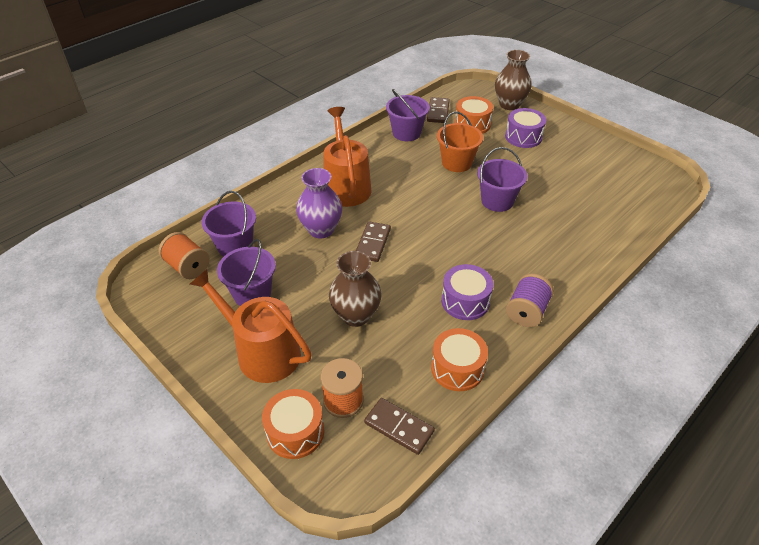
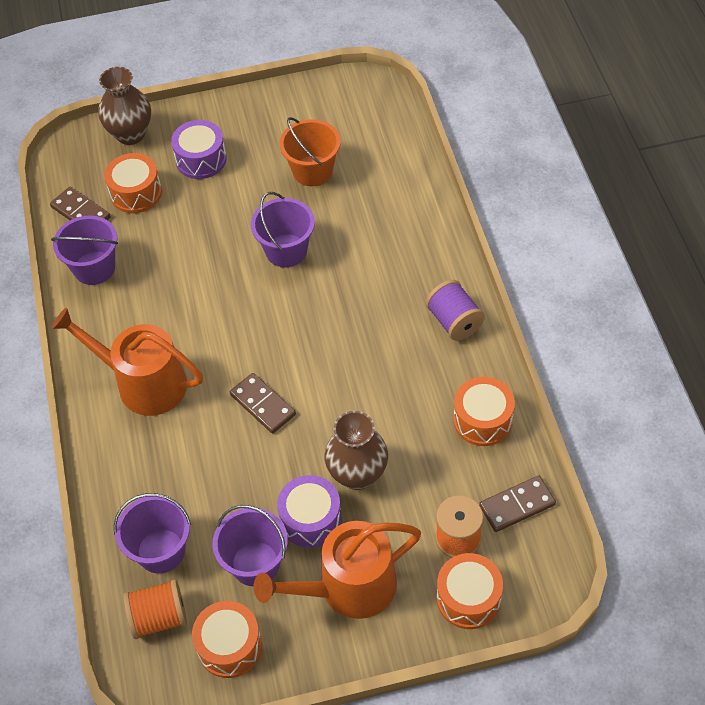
camera: 55 degrees left, 10 degrees up
purple vase [296,168,342,238] -> none
orange bucket [437,111,483,172] -> orange bucket moved to [279,117,341,186]
purple drum [441,264,493,320] -> purple drum moved to [277,475,342,548]
none -> orange drum [192,601,262,678]

